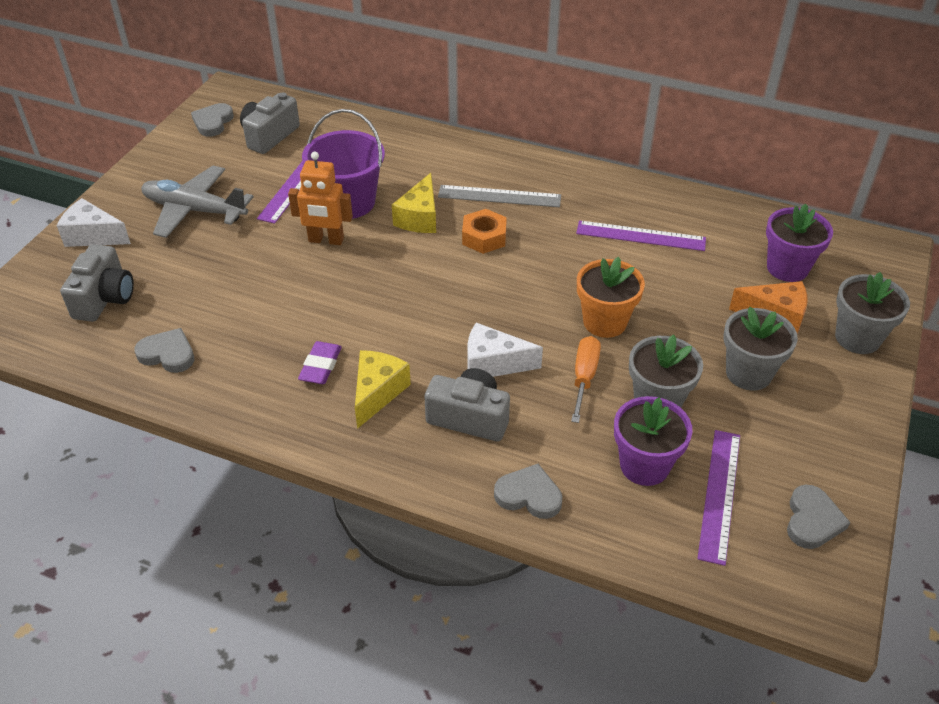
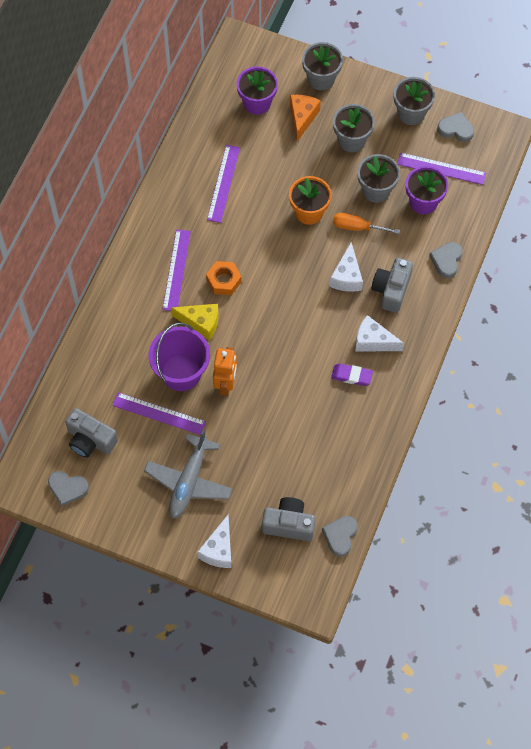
camera: 90 degrees left, 20 degrees up
grey heart [135,328,194,373] -> grey heart moved to [322,516,358,557]
yellow cheese [355,350,411,429] -> white cheese [355,315,404,352]
grey ruler [438,185,561,207] -> purple ruler [163,229,191,311]
none -> grey flower pot [394,77,435,125]

